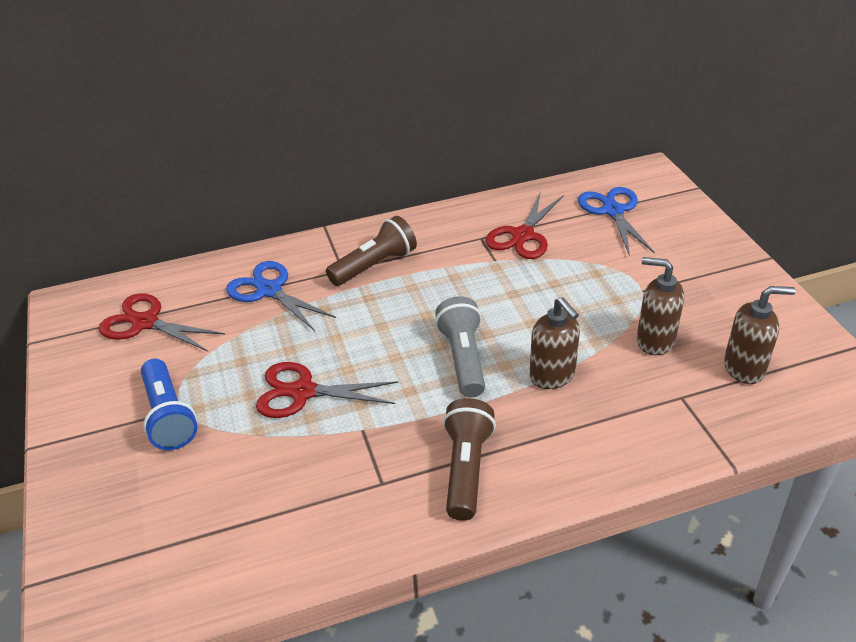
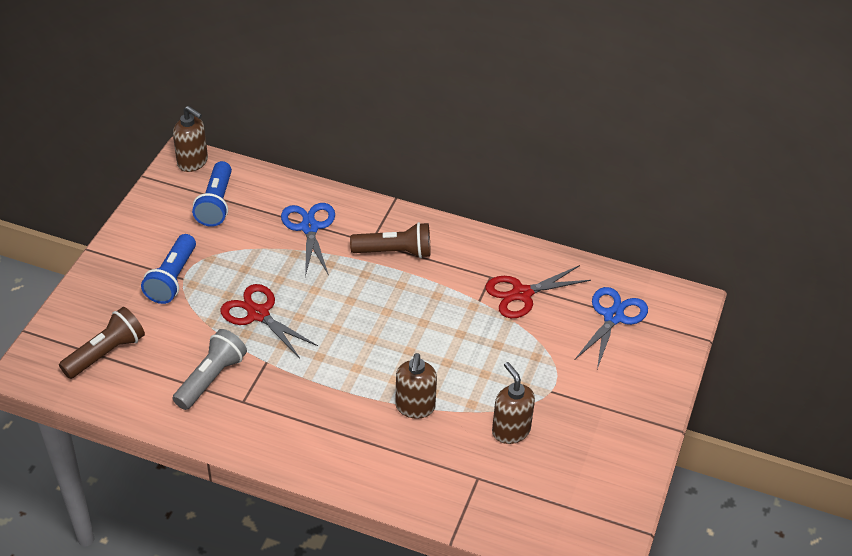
camera: 35 degrees right, 5 degrees up
red scissors [98,293,225,352] -> blue flashlight [192,161,232,227]
grey flashlight [435,296,485,398] -> grey flashlight moved to [172,329,247,410]
brown flashlight [443,398,496,521] -> brown flashlight moved to [59,307,145,379]
brown soap dispenser [724,286,796,384] -> brown soap dispenser moved to [173,106,208,172]

